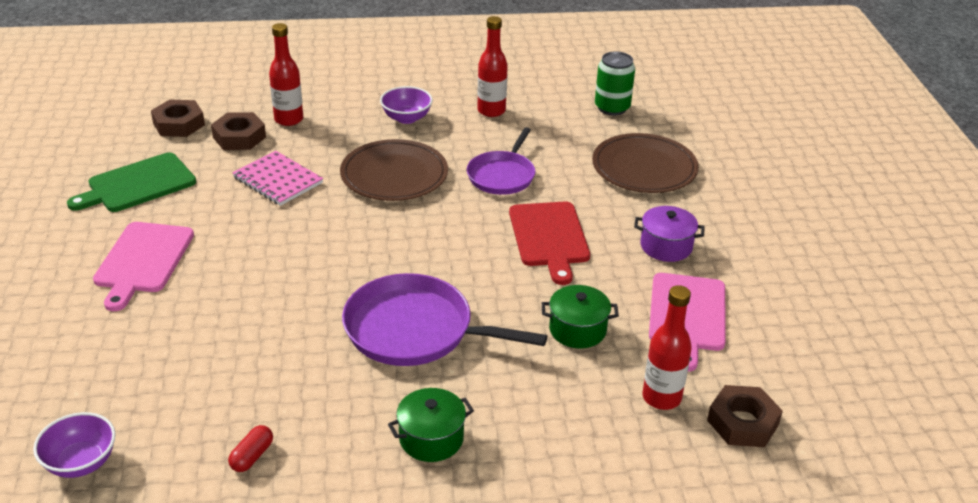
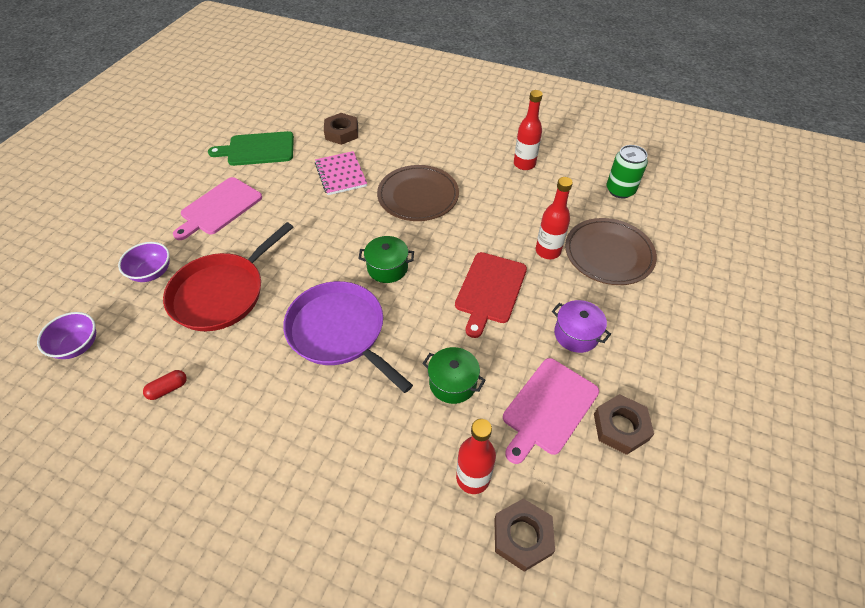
camera: 30 degrees right, 15 degrees up
brown nut [151,99,205,137] -> brown nut moved to [594,394,654,455]
red bottle [269,23,303,126] -> red bottle moved to [536,177,573,259]
purple bowl [380,86,433,124] -> purple bowl moved to [118,242,170,282]
green pot [388,388,474,462] -> green pot moved to [358,236,414,283]
purple pan [467,127,535,195] -> none
none -> red pan [163,222,293,331]

